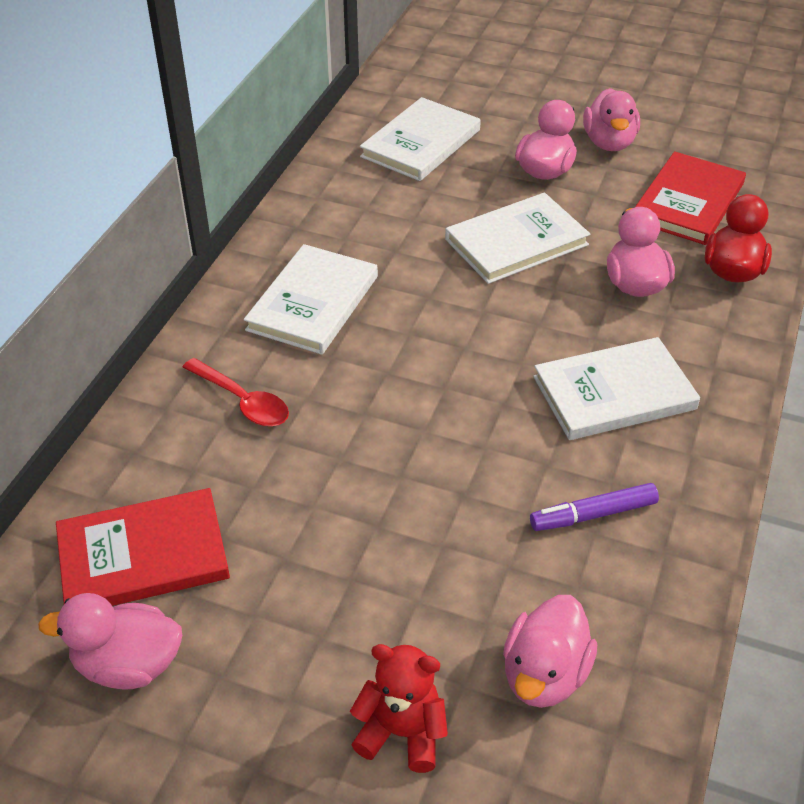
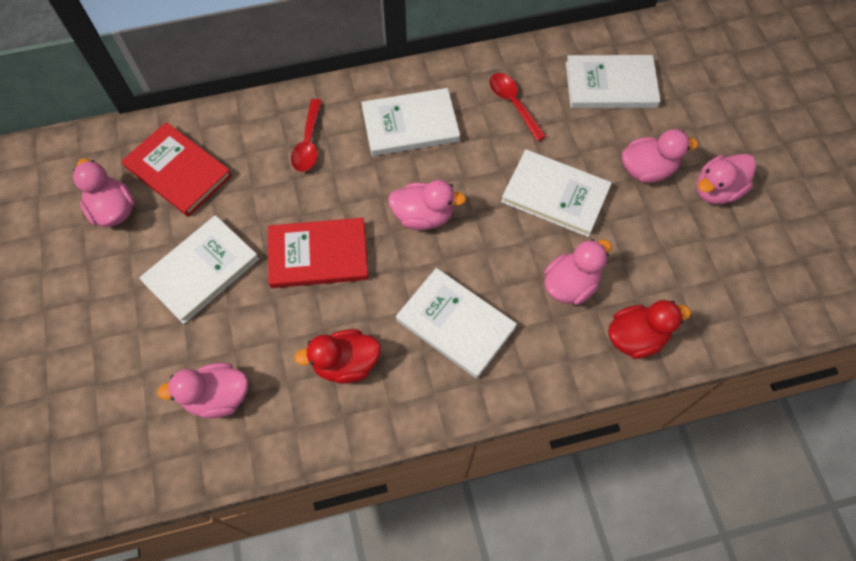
camera: 55 degrees right, 20 degrees up
red teddy bear [350,644,448,773] -> none
purple marker [530,483,659,531] -> red duck [294,329,381,384]
red book [635,151,746,245] -> red book moved to [268,218,368,288]
none -> white book [139,215,259,324]
none -> pink duck [388,180,466,230]
none -> red spoon [490,73,546,141]

